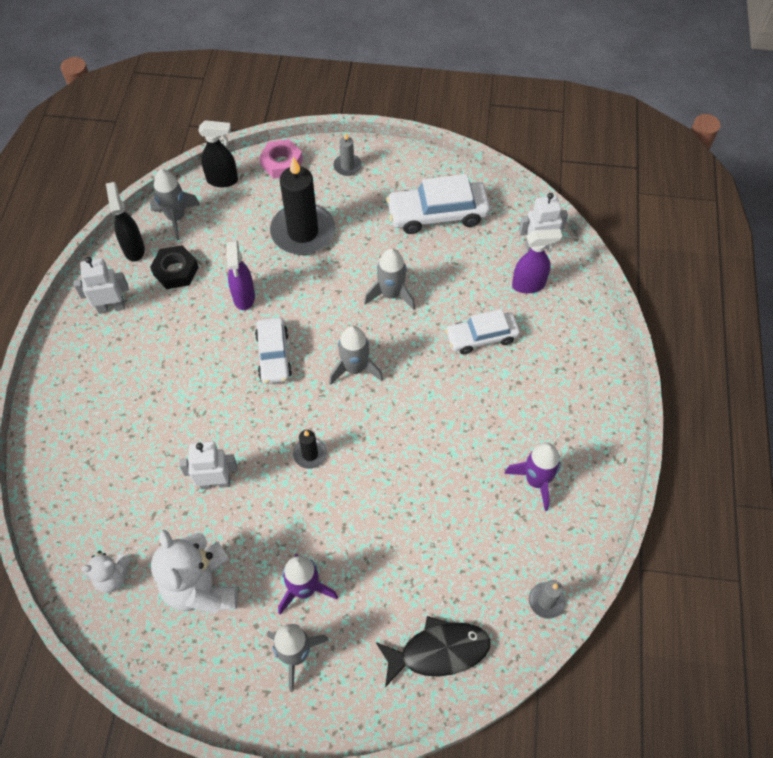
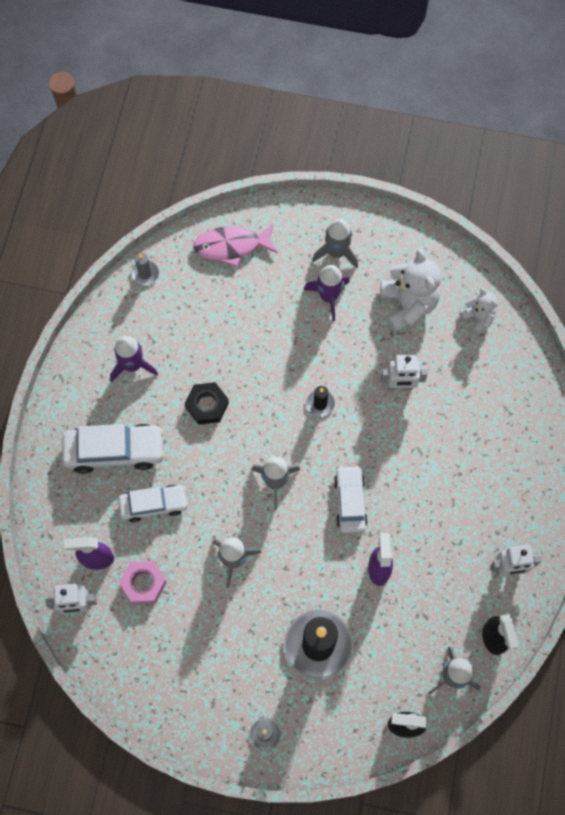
camera: 175 degrees left, 10 degrees up
white teddy bear [81,551,130,593] -> white teddy bear turned 60 degrees clockwise [460,288,498,335]
black nut [150,245,199,289] -> black nut moved to [185,382,229,425]
pink nut [259,139,303,179] -> pink nut moved to [119,561,167,604]
black fish [376,616,490,687] -> pink fish [193,224,278,268]
white car [386,174,490,234] -> white car moved to [62,424,164,474]

